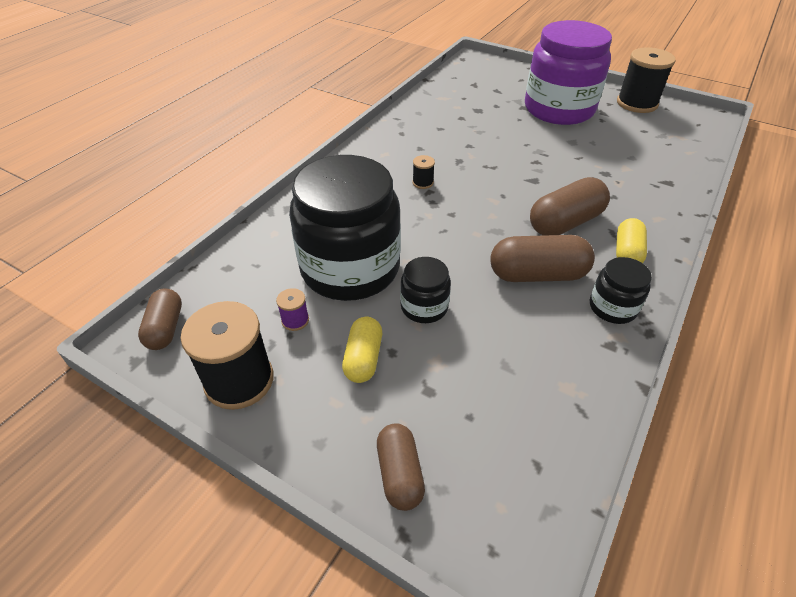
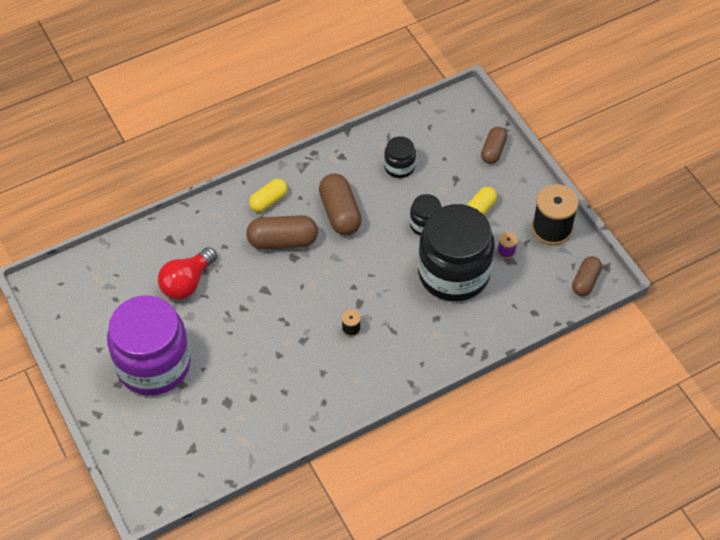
camera: 150 degrees left, 10 degrees up
brown capsule [490,235,595,282] -> brown capsule turned 45 degrees clockwise [319,173,362,236]
black jar [590,257,652,324] -> black jar moved to [384,136,416,178]
black spool [617,47,676,113] -> none
none -> red light bulb [158,247,217,300]

